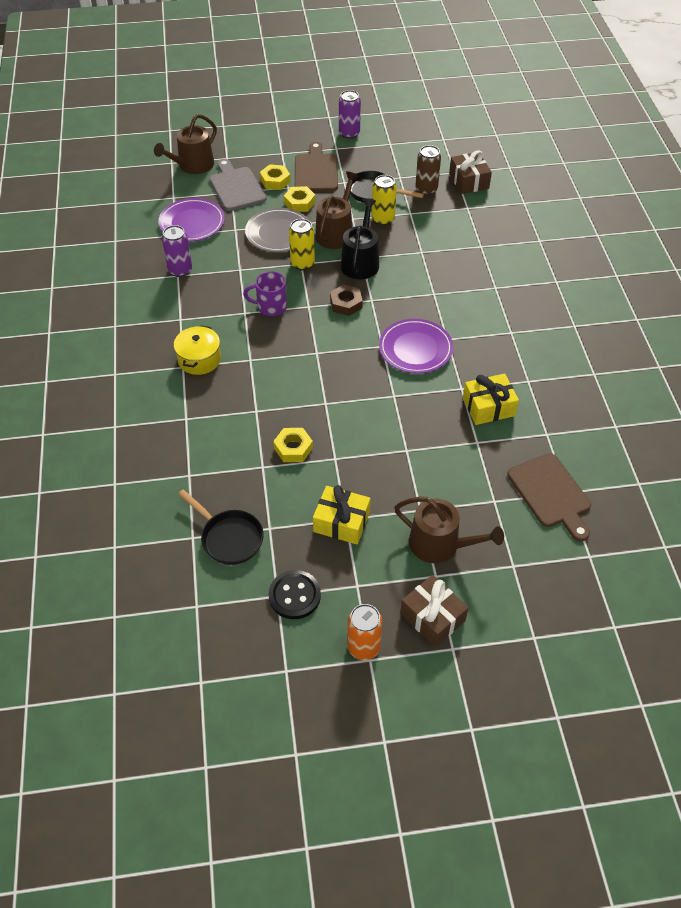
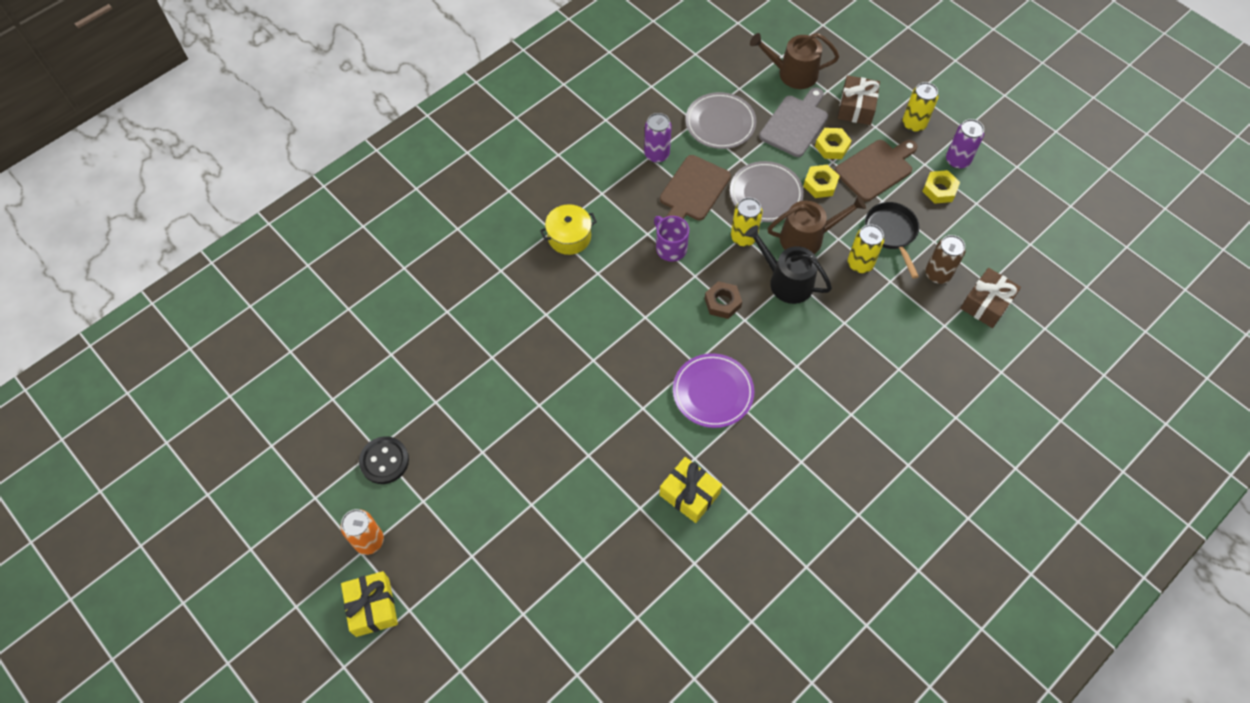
camera: 55 degrees right, 10 degrees up
purple plate [158,198,225,242] -> grey plate [685,92,756,149]
black pan [178,489,264,565] -> none
yellow nut [273,428,313,462] -> yellow nut moved to [922,170,960,204]
yellow gift [313,485,370,544] -> yellow gift moved to [341,571,398,637]
black watering can [341,198,379,279] -> black watering can turned 120 degrees counterclockwise [745,225,832,304]
brown watering can [394,497,504,563] -> none
brown gift [400,575,468,647] -> brown gift moved to [838,75,880,125]
brown cutting board [507,453,591,542] -> brown cutting board moved to [660,155,731,220]
none -> yellow can [902,82,938,132]

